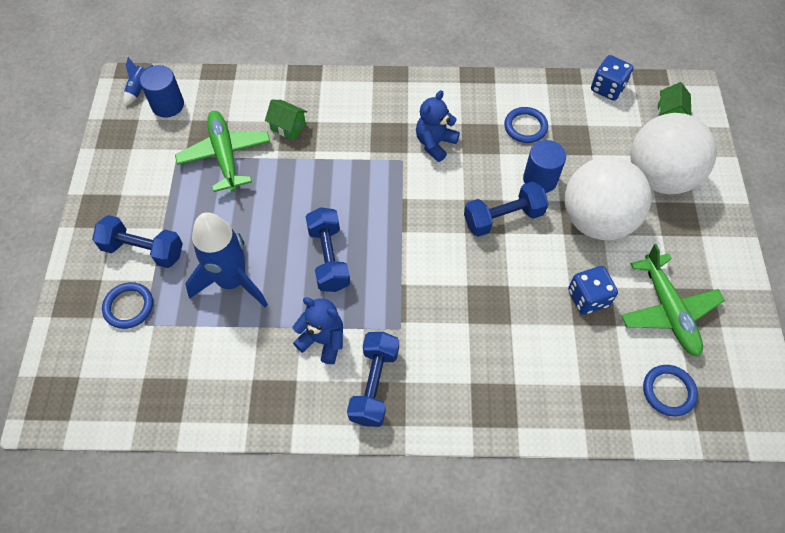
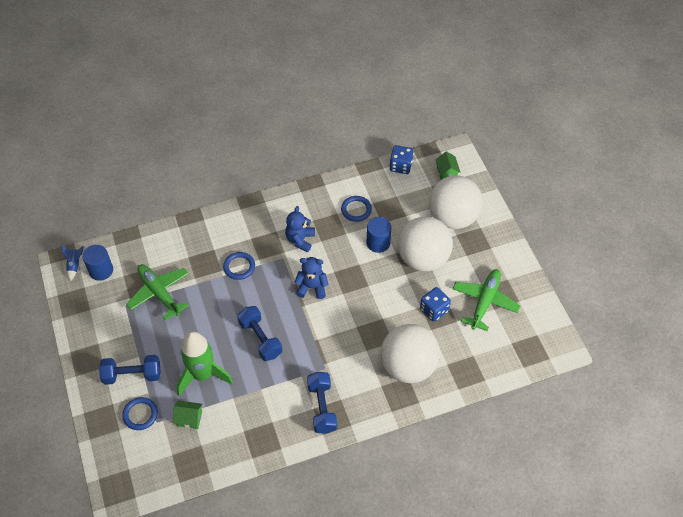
camera: 20 degrees left, 5 degrees down
blue rocket [185,212,268,307] -> green rocket [177,331,233,396]
green house [265,100,307,140] -> green house moved to [173,401,203,429]
blue teddy bear [293,297,343,364] -> blue teddy bear moved to [294,257,329,299]
blue dumbbell [464,181,549,237] -> none
green plane [621,244,725,357] -> green plane turned 120 degrees counterclockwise [452,269,520,331]
blue ring [643,365,698,416] -> blue ring moved to [223,252,255,280]
none -> white ball [381,324,440,383]

